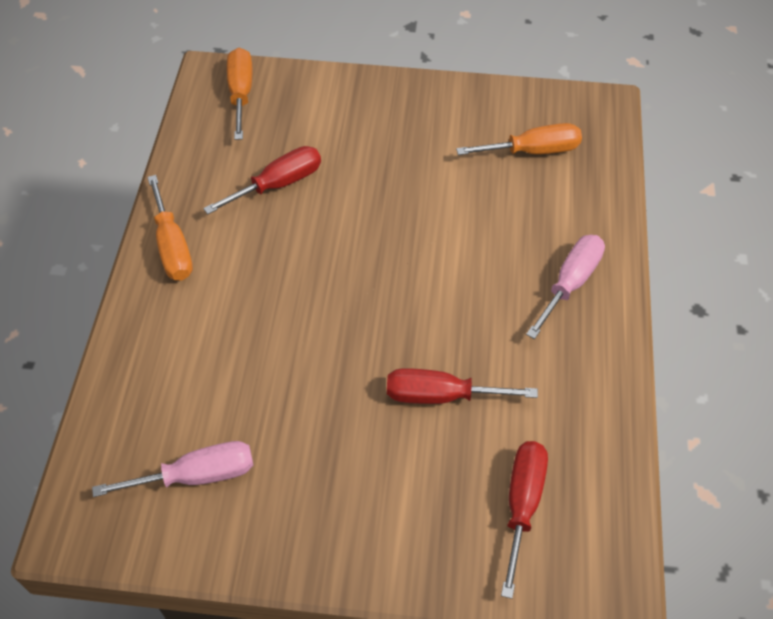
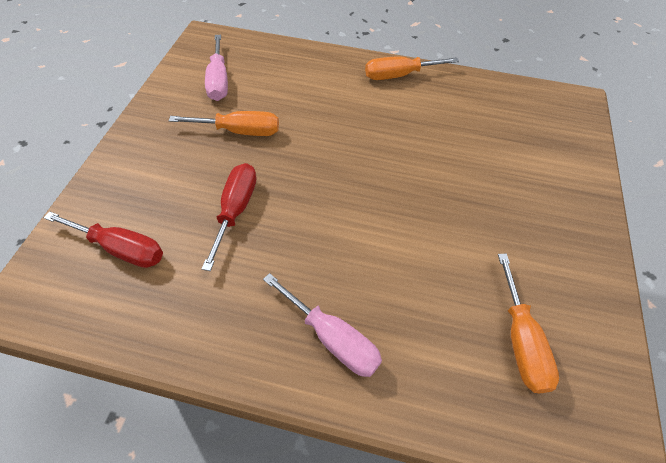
camera: 95 degrees right, 0 degrees up
red screwdriver [203,146,321,214] -> none
orange screwdriver [227,48,252,140] -> orange screwdriver moved to [169,111,279,136]

